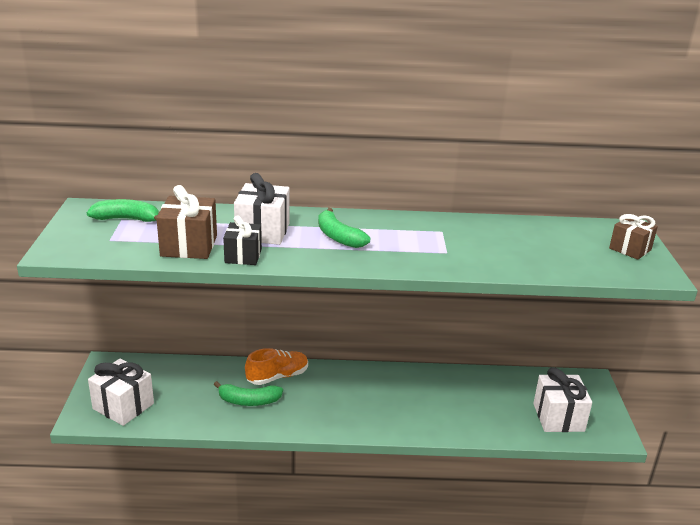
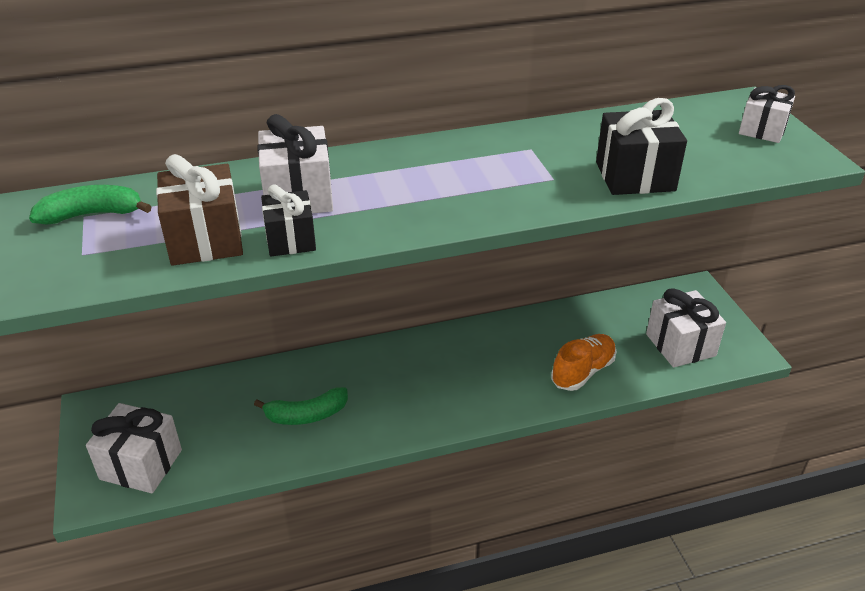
camera: 15 degrees left, 10 degrees up
orange shoe [245,348,308,385] -> orange shoe moved to [551,334,617,391]
green banana [318,208,370,248] -> none
brown gift [609,214,658,260] -> white gift [739,85,795,143]
none -> black gift [596,98,687,195]

